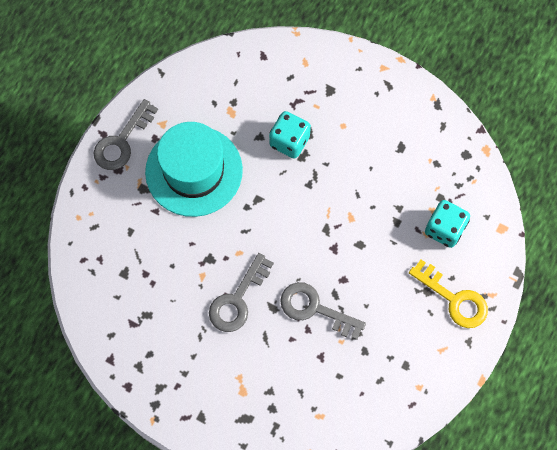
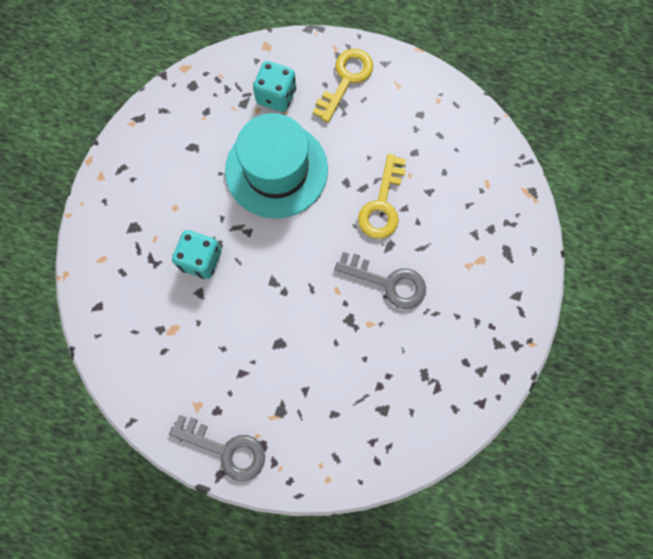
camera: 100 degrees left, 5 degrees up
turquoise hat [145,122,243,217] -> turquoise hat moved to [225,113,328,218]
grey key [280,282,366,340] -> yellow key [358,154,406,239]

